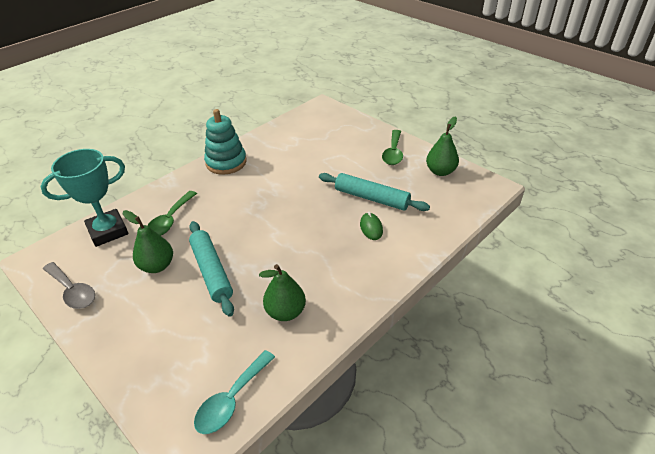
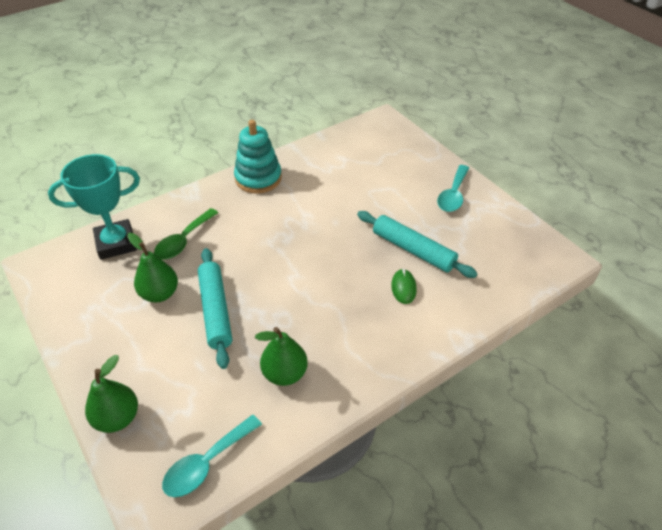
camera: 10 degrees right, 5 degrees up
grey spoon [43,262,95,309] -> none
green spoon [382,130,403,165] -> turquoise spoon [437,165,469,212]
green pear [426,116,459,176] -> green pear moved to [85,355,138,433]

